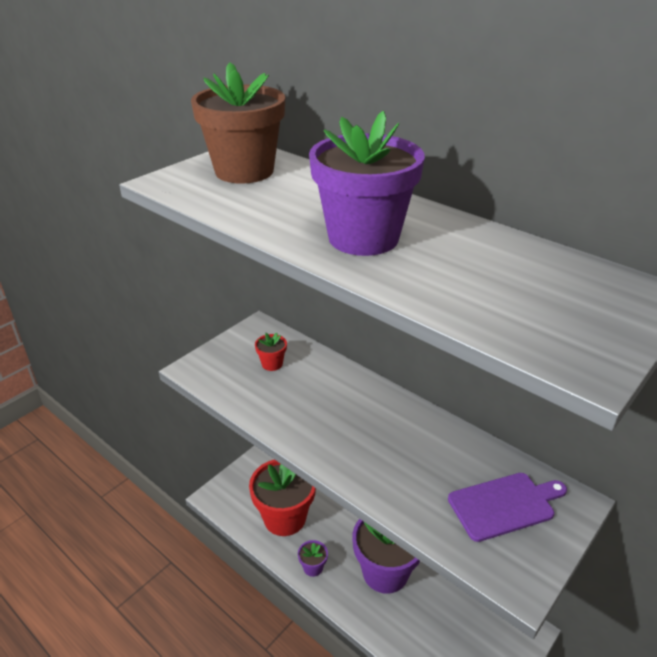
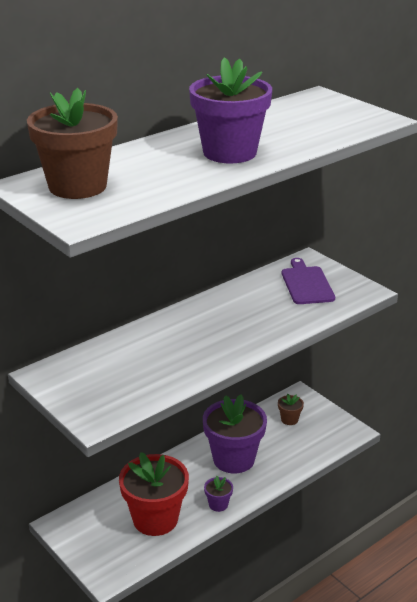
camera: 80 degrees left, 5 degrees down
red flower pot [255,333,287,371] -> none
none -> brown flower pot [278,394,304,425]

